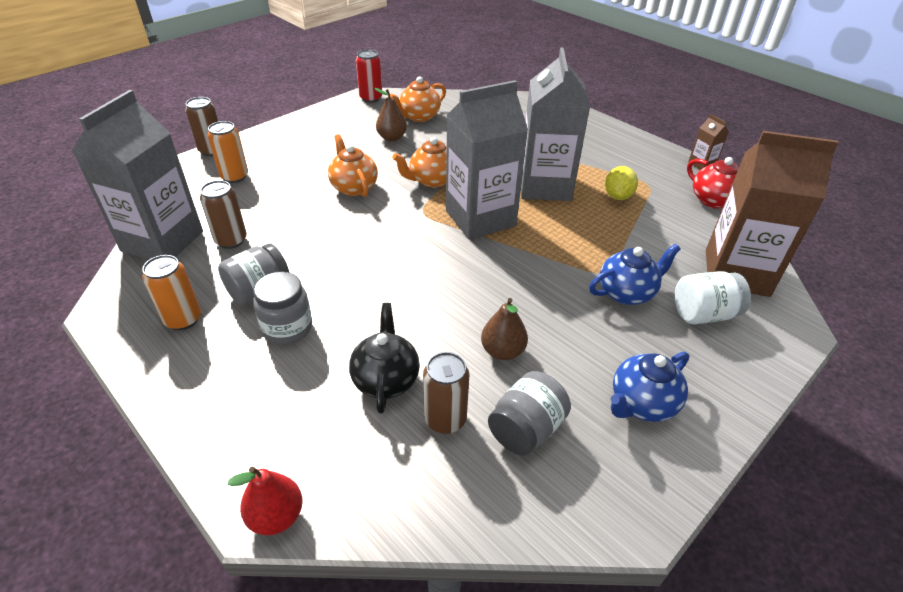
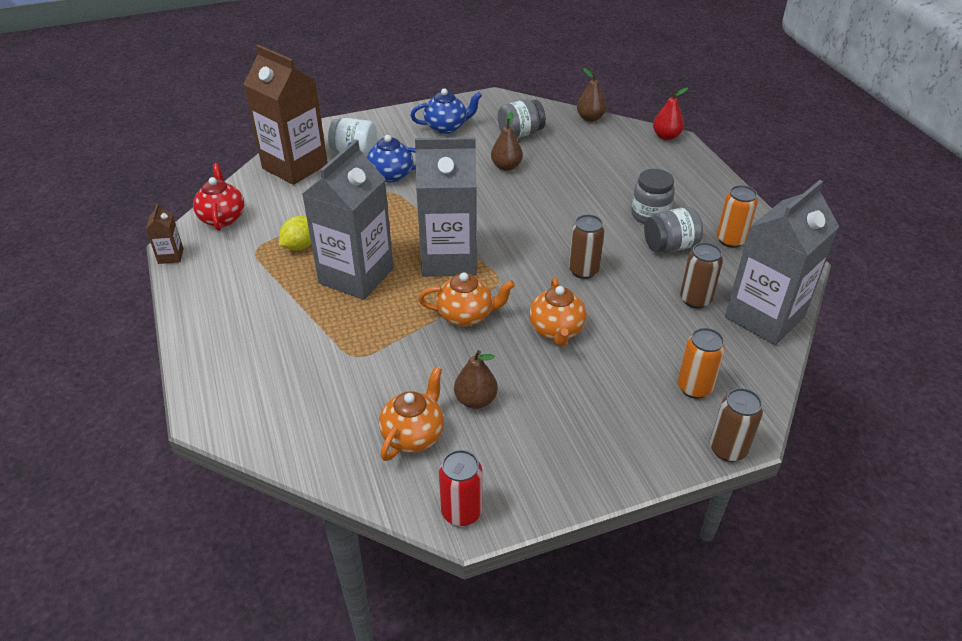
camera: 155 degrees left, 0 degrees up
black teapot [349,303,420,414] -> none
orange teapot [390,76,446,122] -> orange teapot turned 45 degrees counterclockwise [379,367,444,461]
brown can [423,352,469,434] -> brown can moved to [569,214,605,279]
none -> brown pear [577,68,607,122]

